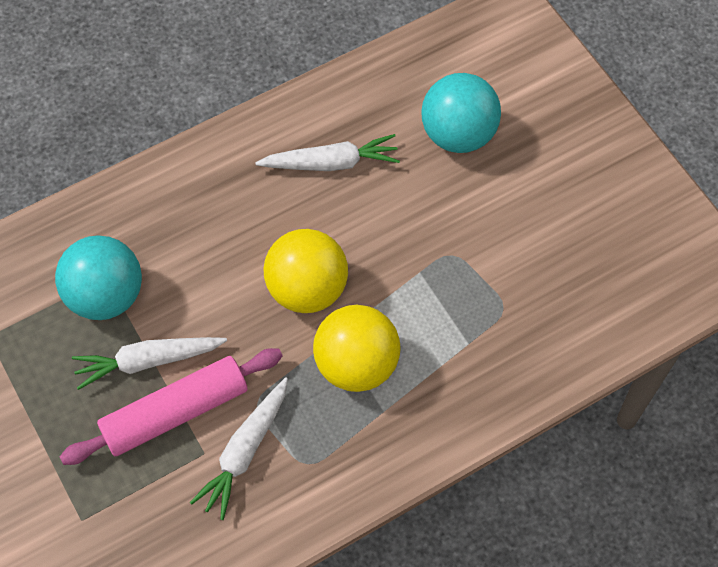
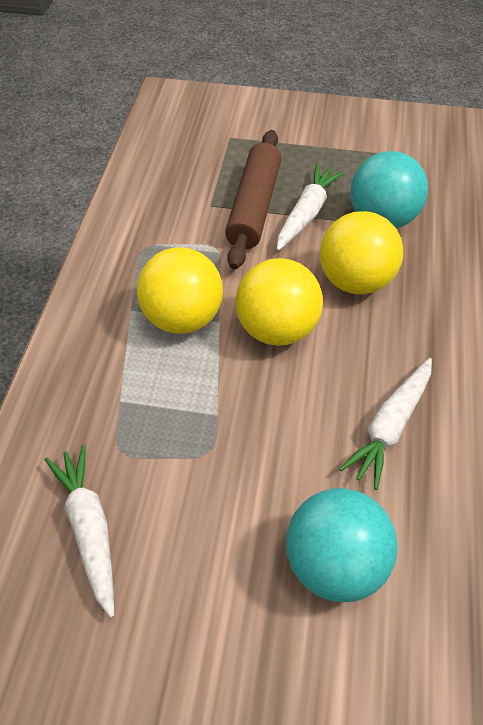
camera: 130 degrees right, 10 degrees down
pink rolling pin [60,348,283,465] -> brown rolling pin [225,130,281,269]
white carrot [190,377,288,520] -> white carrot moved to [45,445,114,618]
none -> yellow ball [320,211,403,295]

